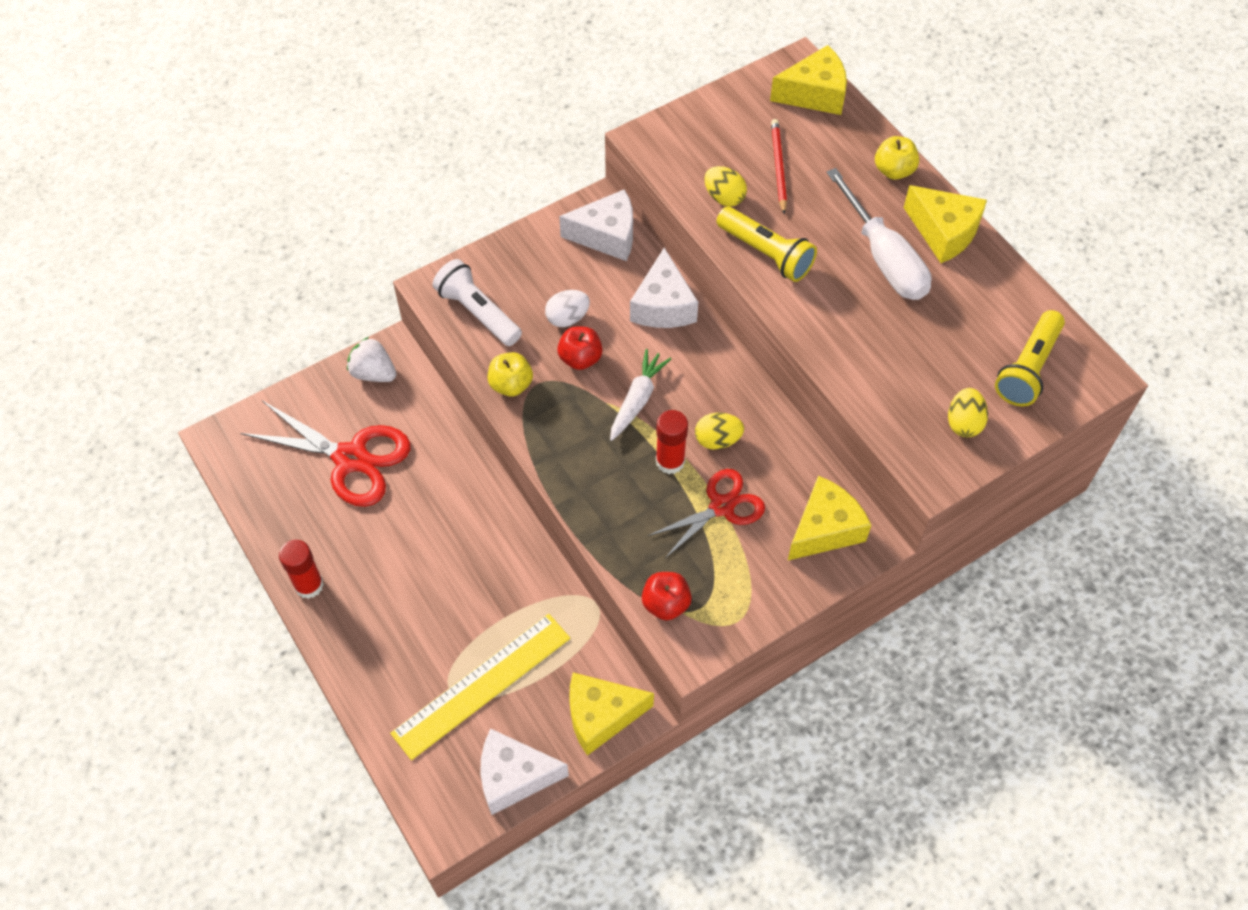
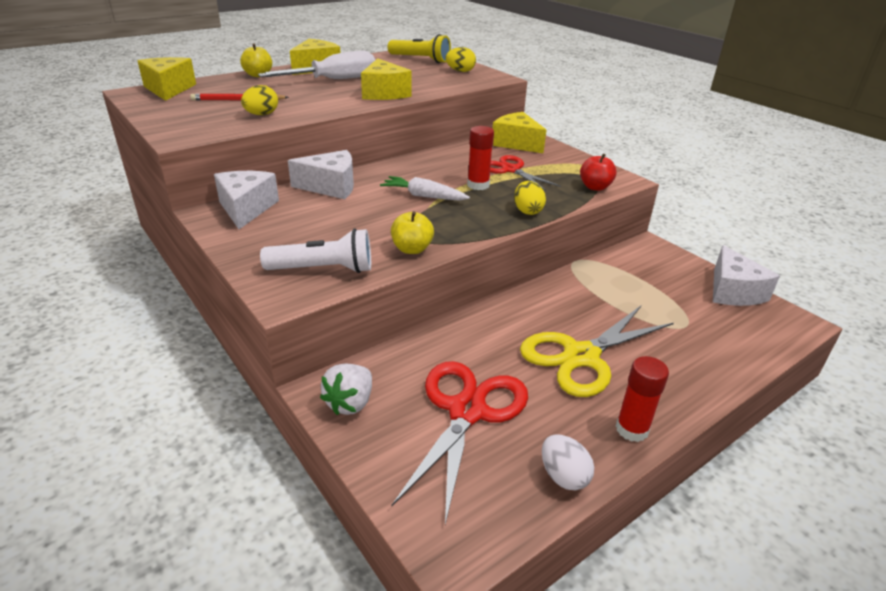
camera: 95 degrees left, 25 degrees down
yellow ruler [390,614,570,760] -> none
white flashlight [433,259,522,346] -> white flashlight turned 135 degrees counterclockwise [260,228,371,273]
white egg [545,290,590,327] -> white egg moved to [542,434,594,490]
red apple [557,326,603,370] -> none
yellow cheese [570,673,654,756] -> yellow cheese moved to [361,58,412,100]
yellow egg [695,413,744,450] -> yellow egg moved to [514,181,546,215]
yellow flashlight [716,207,817,282] -> none
none -> yellow scissors [520,306,674,397]

